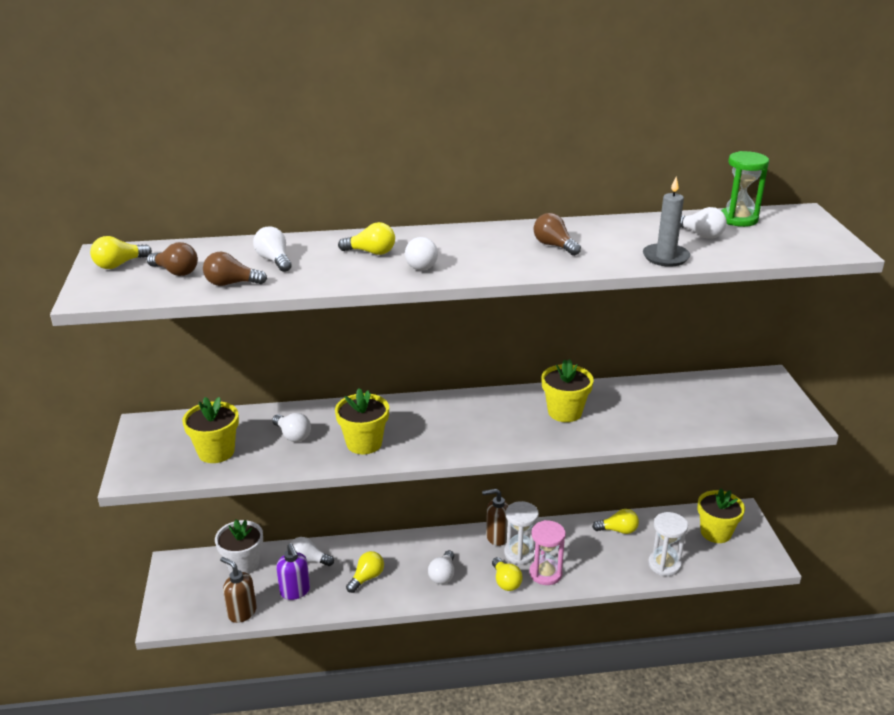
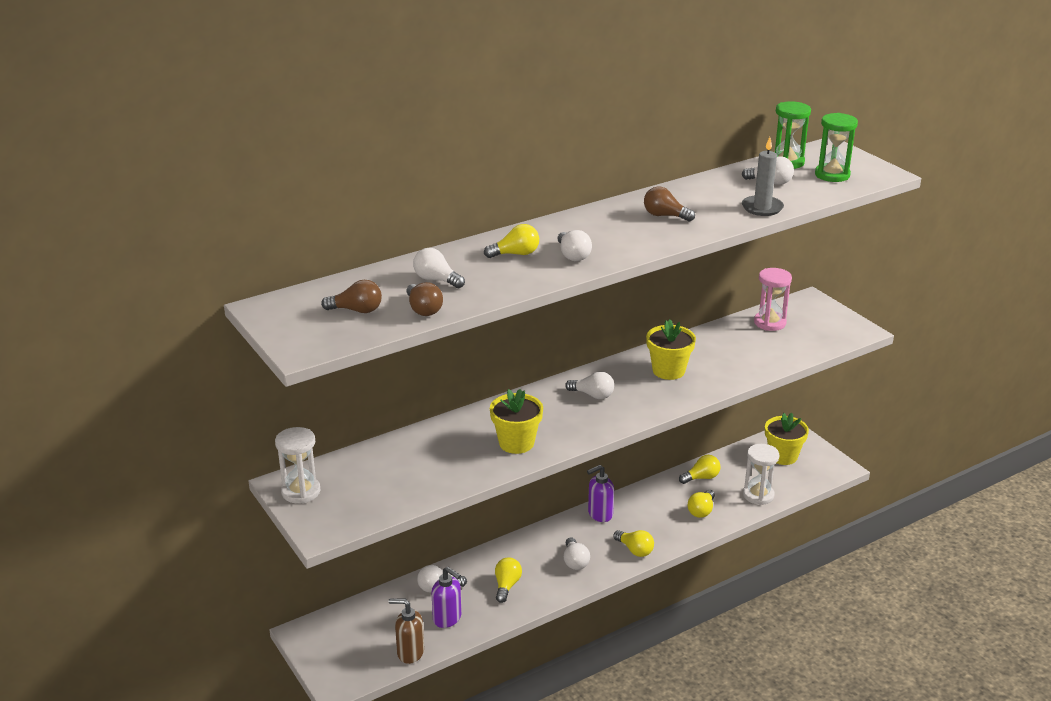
camera: 25 degrees left, 0 degrees up
yellow light bulb [90,236,152,269] -> yellow light bulb moved to [688,490,715,518]
yellow flower pot [182,397,239,463] -> none
brown light bulb [203,252,267,286] -> brown light bulb turned 90 degrees counterclockwise [407,282,443,316]
white flower pot [215,519,263,574] -> none
white light bulb [272,413,311,442] -> white light bulb moved to [565,372,614,399]
brown soap dispenser [482,489,508,546] -> purple soap dispenser [587,465,614,522]
white hourglass [504,501,539,565] -> white hourglass moved to [275,427,320,504]
pink hourglass [529,520,566,585] -> pink hourglass moved to [754,268,792,331]
none -> green hourglass [815,113,858,182]

